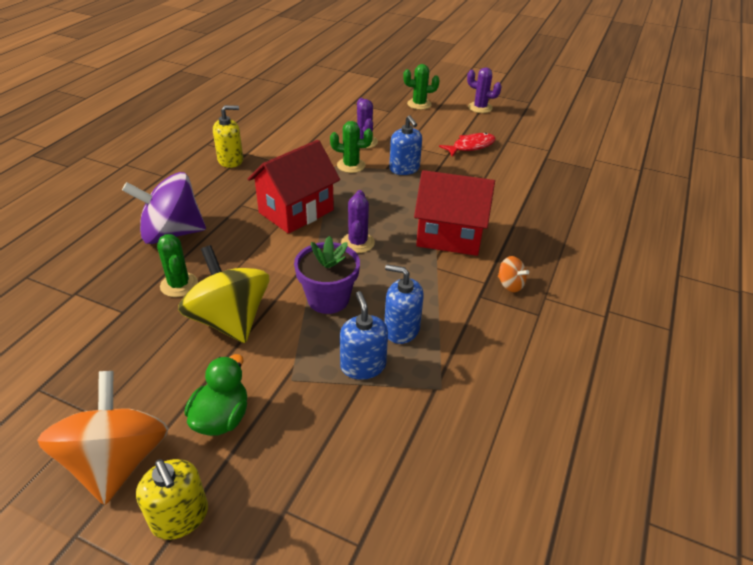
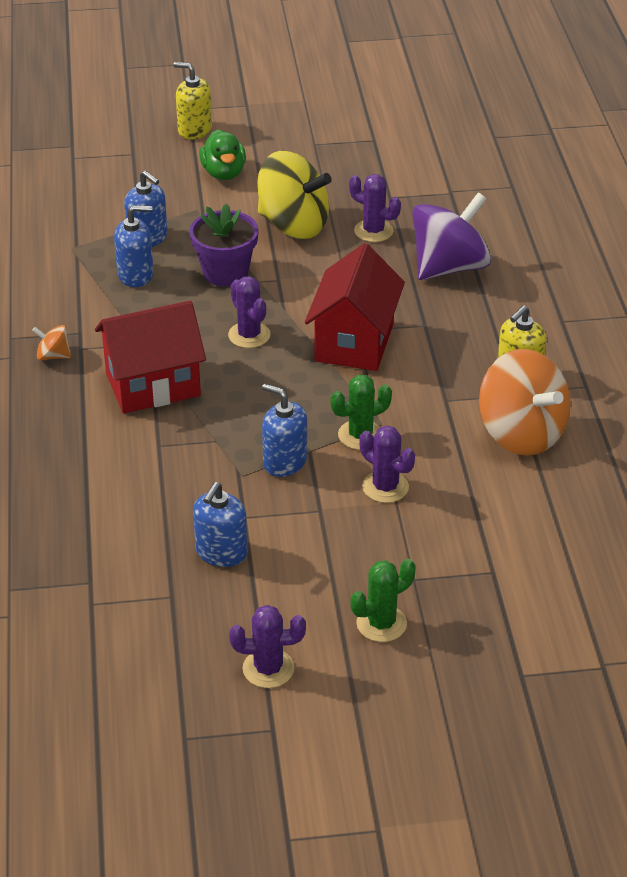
camera: 150 degrees right, 0 degrees up
orange spinning top [37,371,168,505] -> orange spinning top moved to [479,349,570,456]
green cactus [157,234,198,297] -> purple cactus [349,174,401,242]
red fish [439,133,496,157] -> blue soap dispenser [193,482,247,567]

